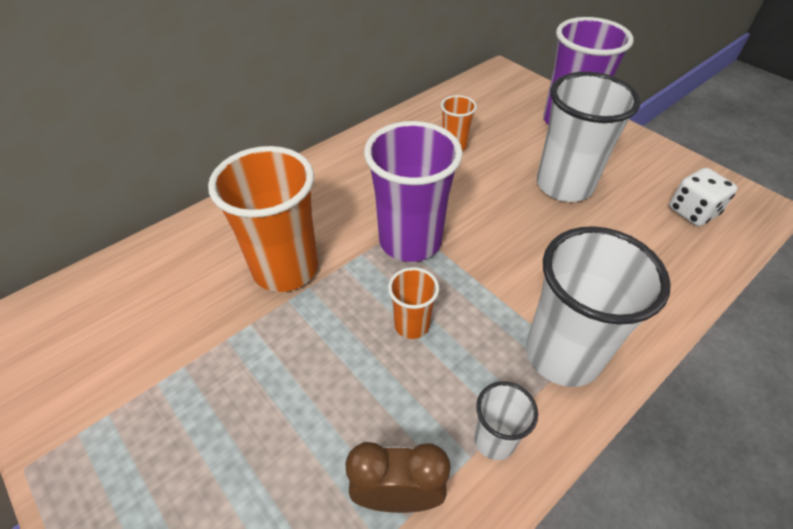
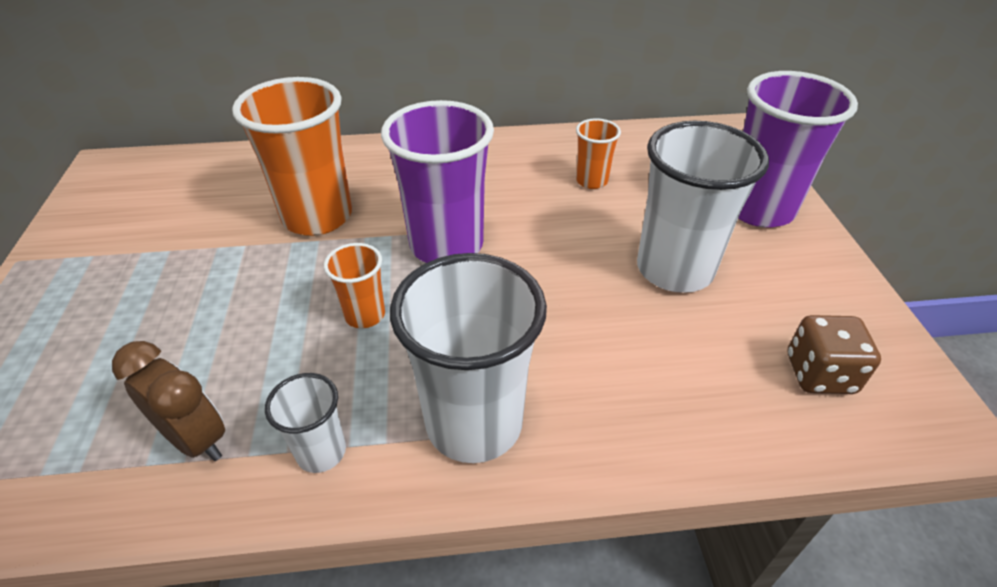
camera: 35 degrees right, 5 degrees down
white dice [669,168,738,226] -> brown dice [788,315,881,394]

